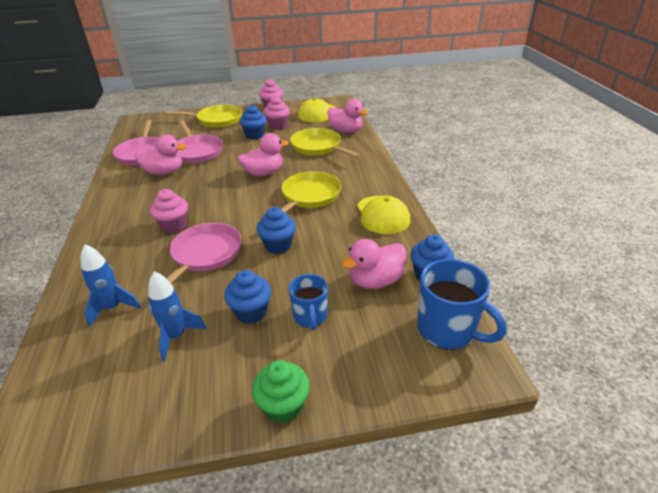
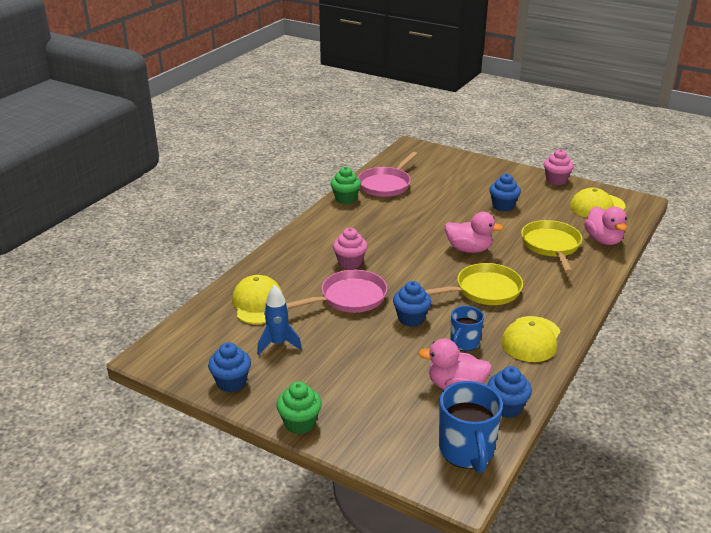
camera: 40 degrees right, 5 degrees down
blue rocket [81,245,141,327] -> yellow cap [232,275,282,324]
pink duck [135,134,187,175] -> none
yellow pan [165,105,242,128] -> none
pink pan [177,120,223,163] -> none
blue cupcake [224,270,271,324] -> blue cupcake moved to [208,342,251,392]
pink cupcake [264,96,290,130] -> none
blue mug [289,274,328,331] -> blue mug moved to [450,306,484,351]
none -> green cupcake [331,167,361,204]

